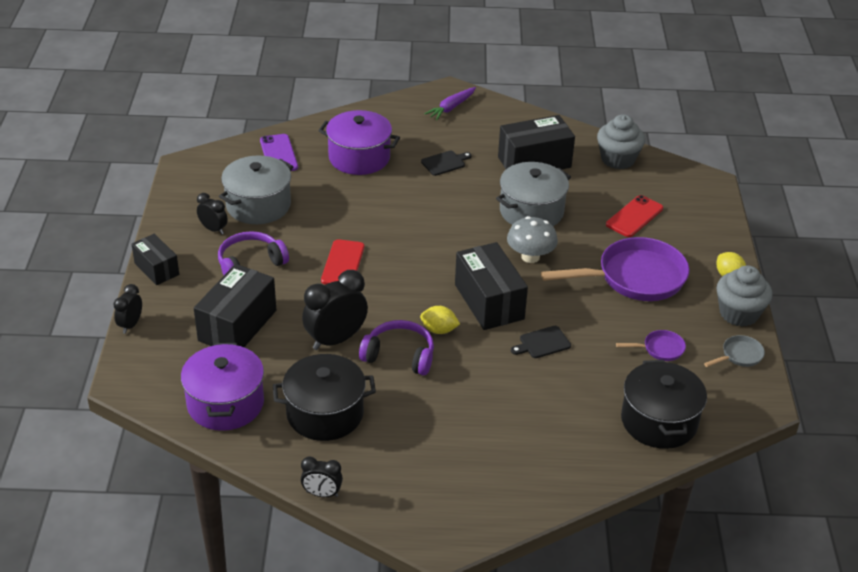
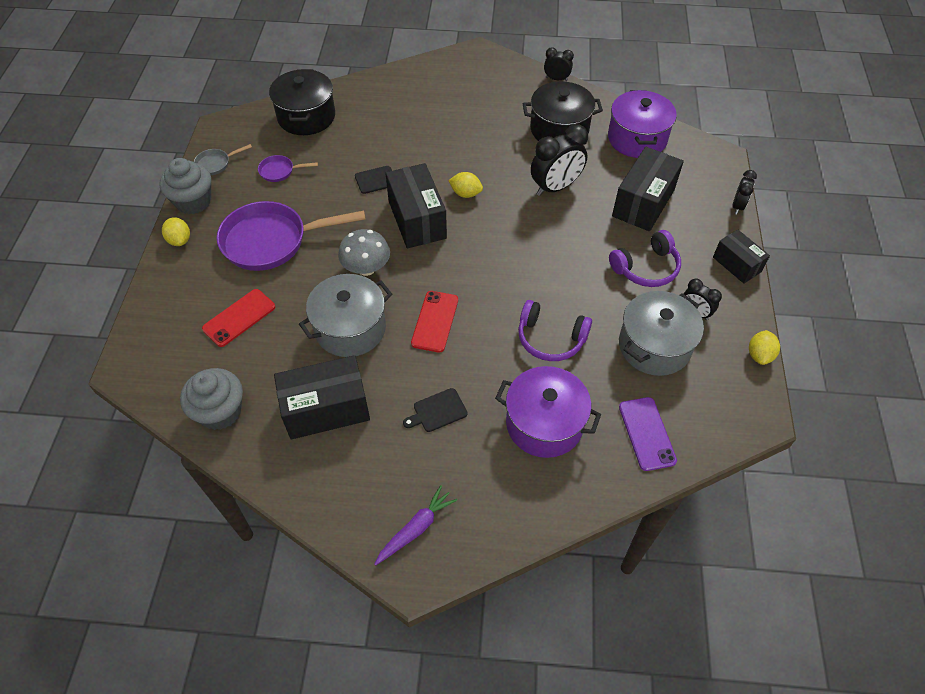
camera: 175 degrees left, 15 degrees up
red phone [321,239,365,285] -> red phone moved to [411,291,458,353]
purple headphones [359,320,434,376] -> purple headphones moved to [518,300,592,361]
none -> yellow lemon [749,330,780,365]

